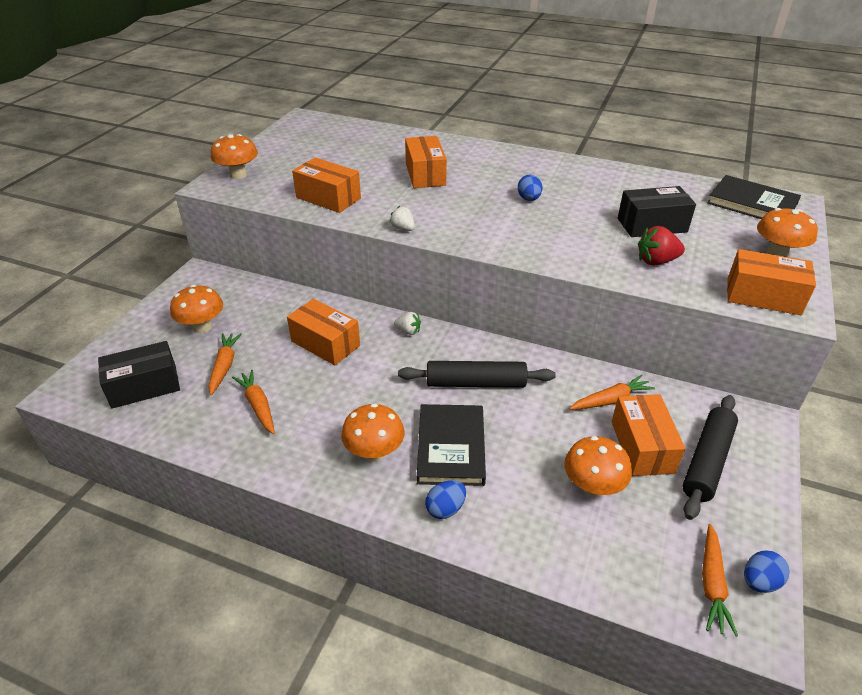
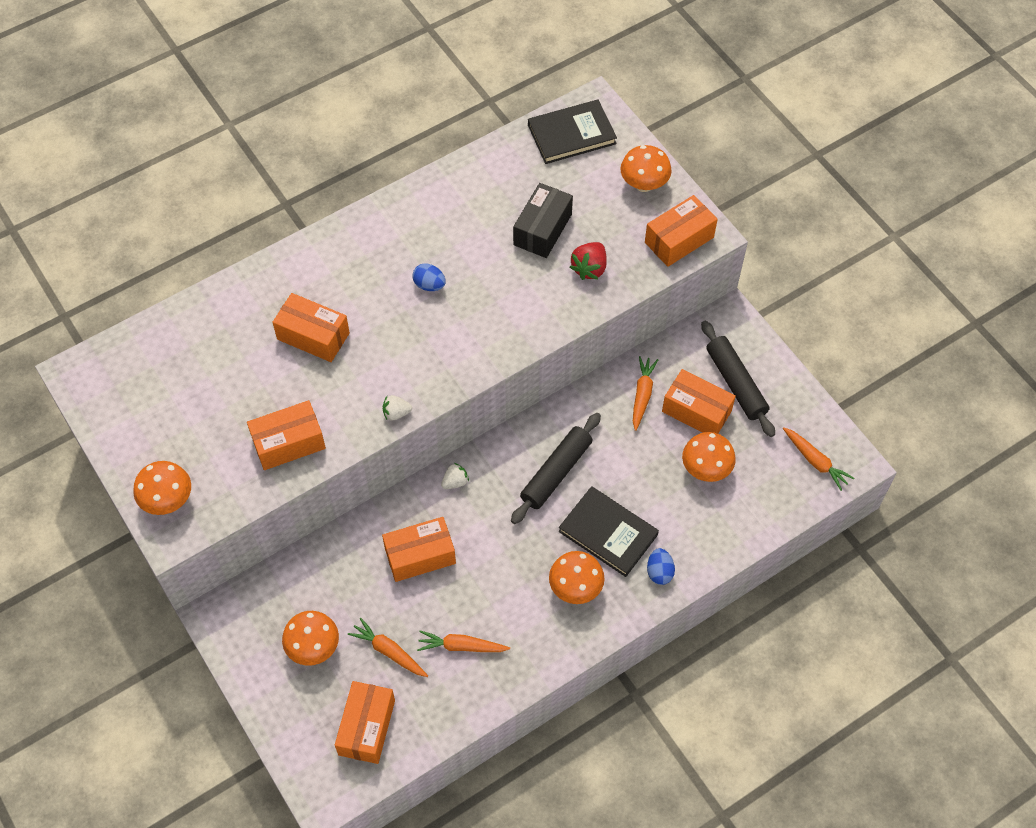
camera: 55 degrees left, 20 degrees up
black box [98,341,180,409] -> orange box [335,681,395,764]
blue egg [744,551,789,593] -> none

